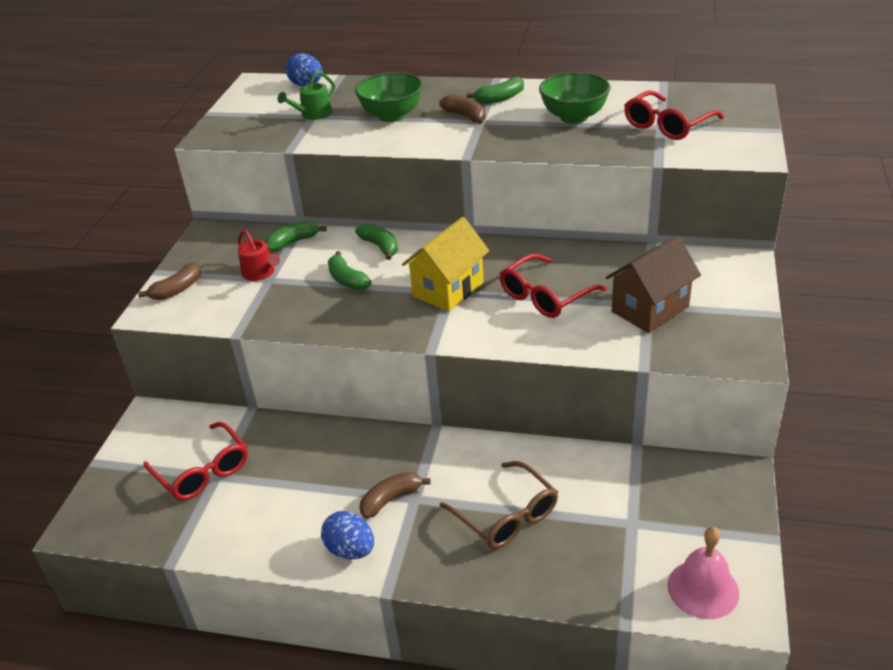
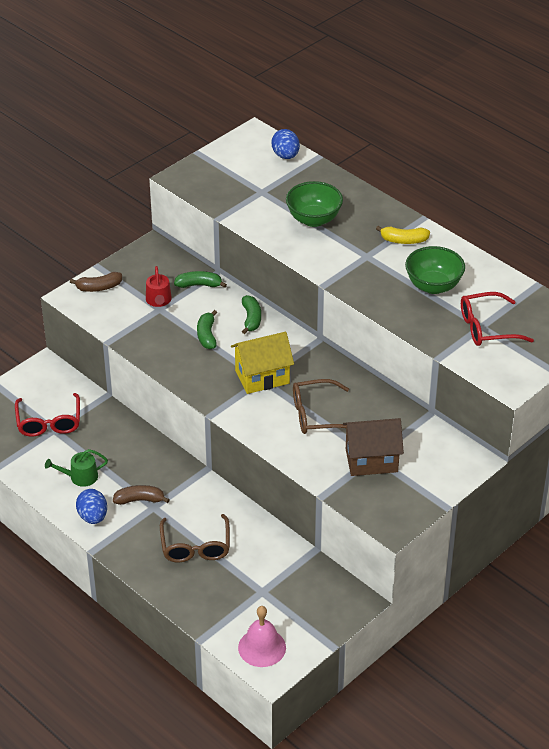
camera: 30 degrees right, 5 degrees up
green watering can [277,71,335,120] -> green watering can moved to [45,449,108,487]
brown banana [439,94,486,124] -> none
green banana [467,77,524,104] -> yellow banana [376,226,430,244]
red glasses [500,254,607,318] -> brown glasses [293,379,349,434]

